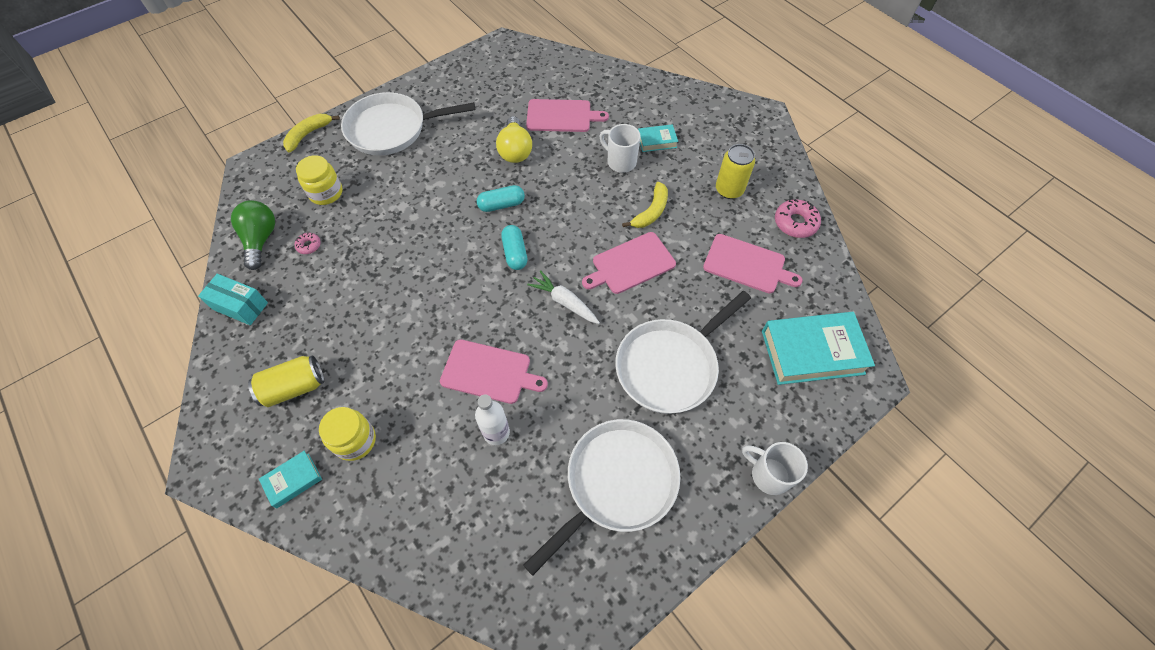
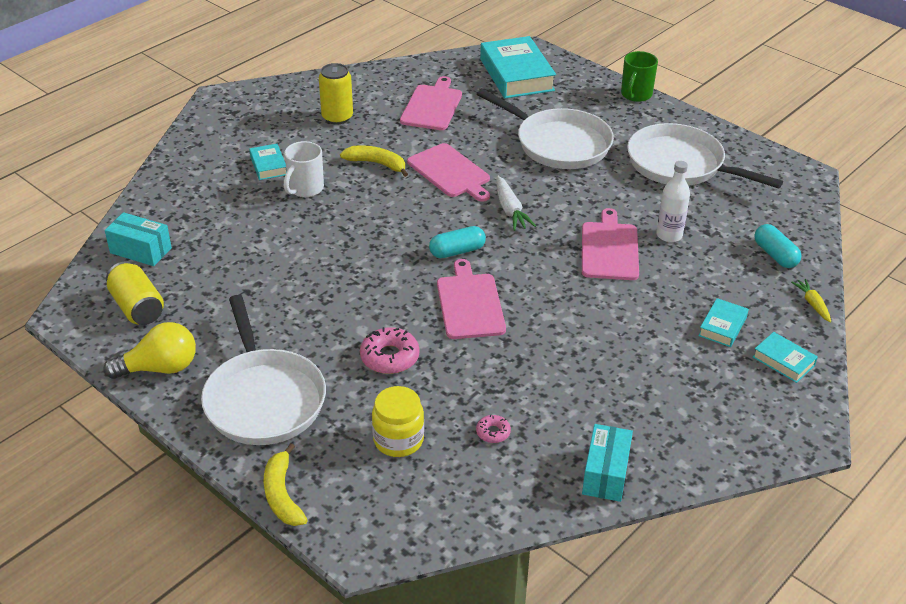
camera: 100 degrees left, 20 degrees down
green light bulb [231,200,275,270] -> none
yellow can [248,355,324,407] -> yellow can moved to [106,261,164,325]
yellow banana [283,114,340,152] -> yellow banana turned 45 degrees clockwise [264,443,308,526]
yellow jar [319,407,376,461] -> turquoise book [698,298,749,347]
turquoise capsule [477,185,525,212] -> turquoise capsule moved to [754,224,802,268]
yellow light bulb [496,116,532,163] -> yellow light bulb moved to [103,322,196,379]
pink cutting board [526,99,609,132] -> pink cutting board moved to [437,259,506,339]
white carrot [527,270,600,324] -> white carrot turned 45 degrees counterclockwise [496,176,536,231]
white mug [742,442,808,495] -> green mug [621,51,658,102]
pink donut [775,199,821,238] -> pink donut moved to [360,327,420,374]
none -> turquoise box [105,212,172,266]
none -> yellow carrot [791,279,831,323]

